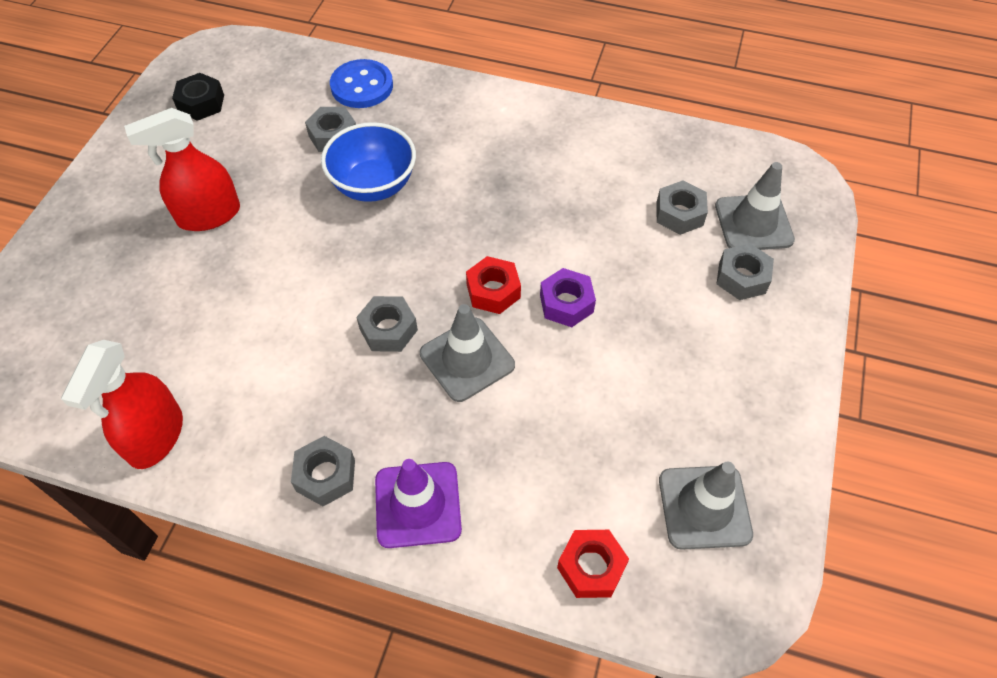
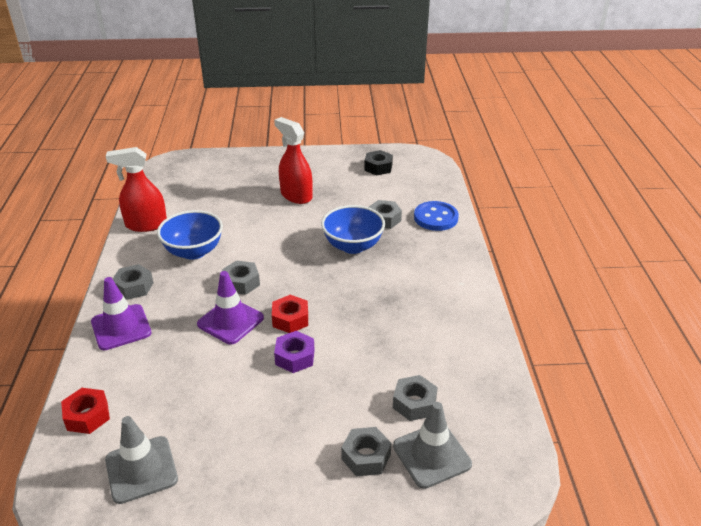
camera: 70 degrees right, 20 degrees down
grey traffic cone [420,304,515,402] -> purple traffic cone [197,271,264,345]
none -> blue bowl [157,210,223,260]

